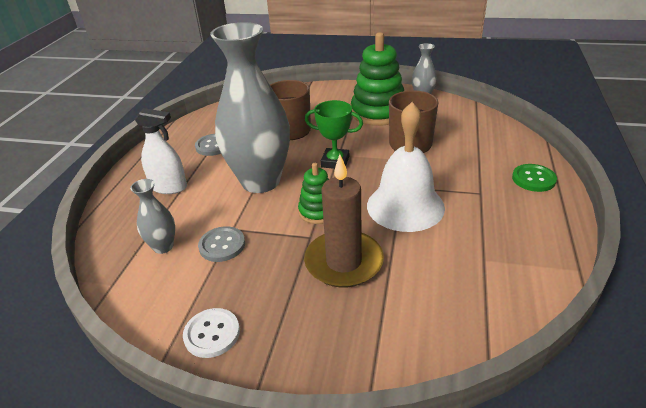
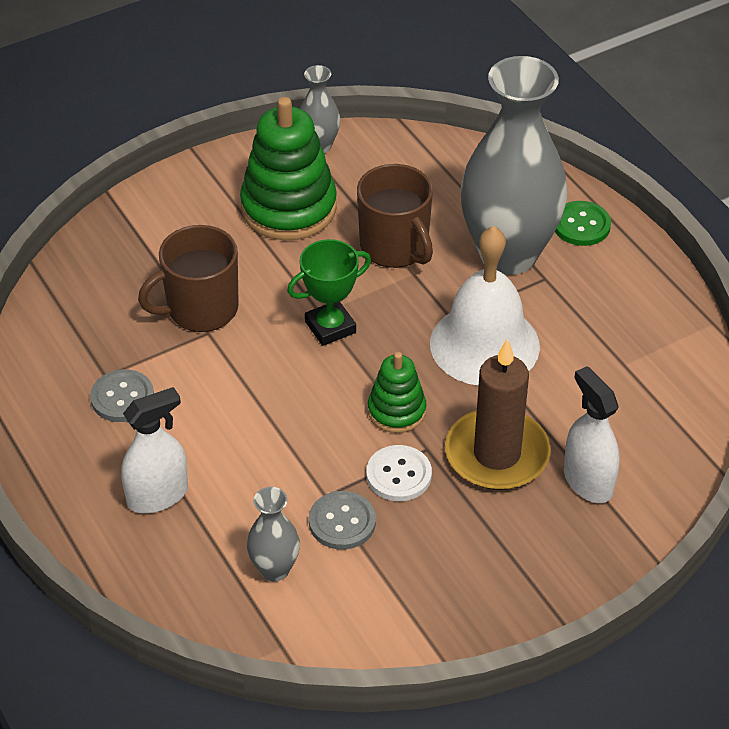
camera: 45 degrees left, 10 degrees up
white button [183,308,240,358] -> white button moved to [366,445,432,501]
grey vase [210,22,290,193] -> grey vase moved to [460,56,568,275]
none -> white spray bottle [564,366,620,503]

